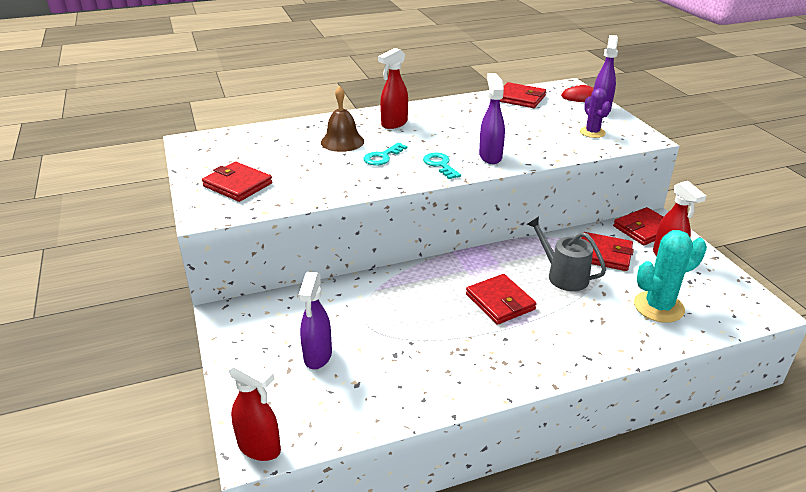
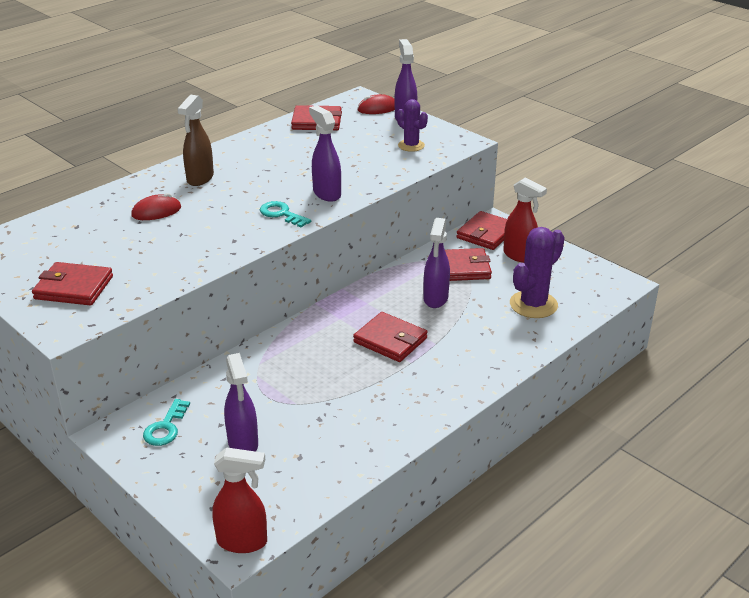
camera: 25 degrees left, 0 degrees up
brown bell [321,86,364,152] -> red mouse [131,193,181,220]
turquoise key [364,142,408,166] -> turquoise key moved to [143,399,190,446]
red spray bottle [378,48,408,129] -> brown spray bottle [177,94,214,186]
grey watering can [527,216,606,291] -> purple spray bottle [423,218,450,308]
turquoise cactus [634,230,707,323] -> purple cactus [510,227,565,318]

